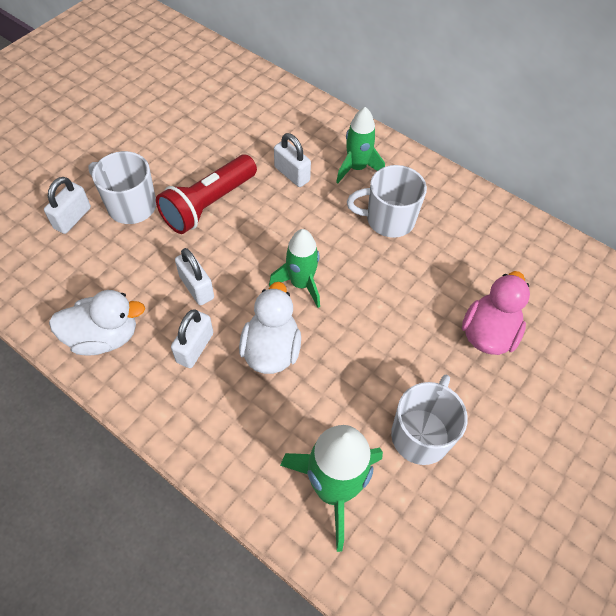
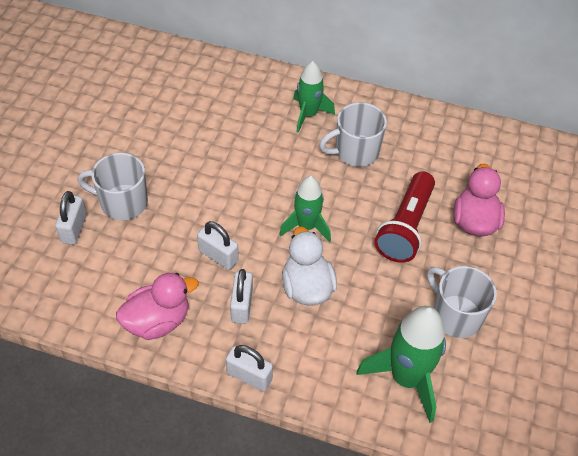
camera: 20 degrees left, 5 degrees down
white duck [49,290,145,355] -> pink duck [116,273,199,340]
red flashlight [156,155,257,234] -> red flashlight moved to [374,171,435,263]
white padlock [274,133,311,187] -> white padlock moved to [226,345,273,391]
white mug [391,374,468,465] -> white mug turned 45 degrees counterclockwise [427,266,497,338]

